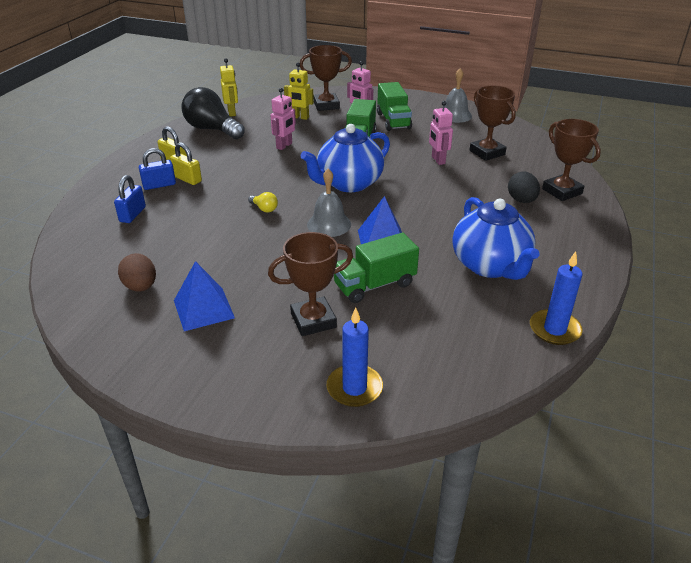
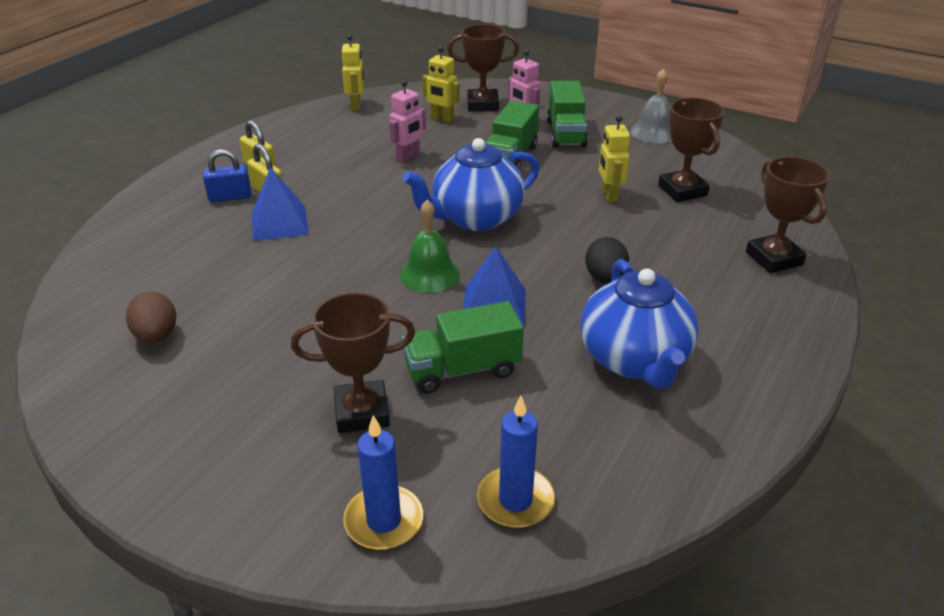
camera: 10 degrees right, 0 degrees up
blue padlock [114,175,146,223] -> none
blue pyramid [174,261,235,331] -> blue pyramid moved to [252,167,309,241]
black light bulb [181,87,245,139] -> none
yellow light bulb [248,192,278,213] -> none
grey bell [307,169,351,237] -> green bell [400,200,460,293]
pink robot [429,101,453,165] -> yellow robot [599,115,630,203]
black egg [508,171,540,203] -> black egg moved to [585,237,629,284]
blue candle [530,251,583,345] -> blue candle moved to [477,396,555,528]

